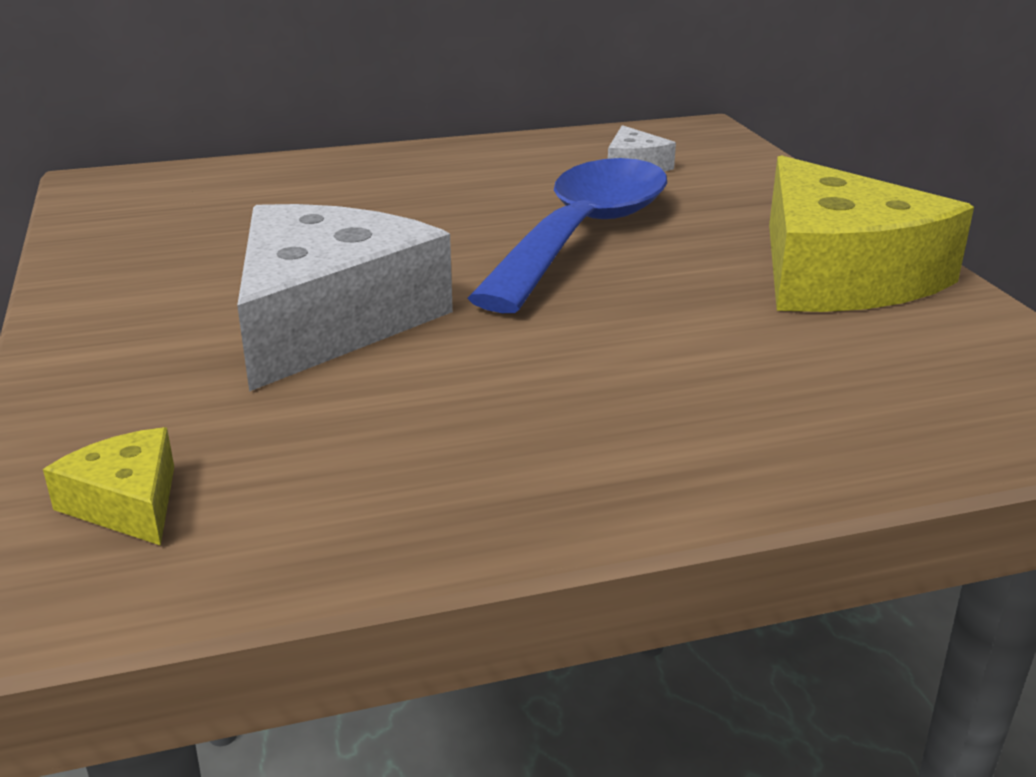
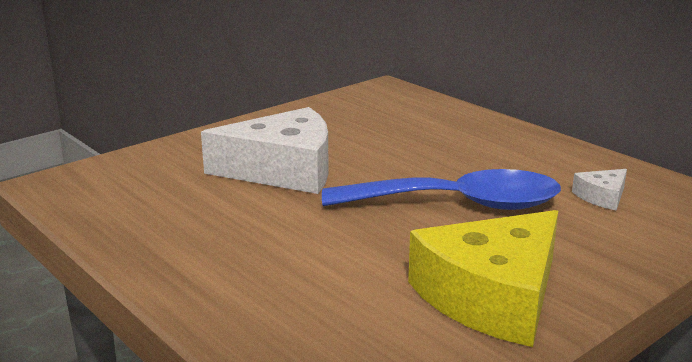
camera: 65 degrees right, 5 degrees down
yellow cheese [43,427,174,546] -> none

